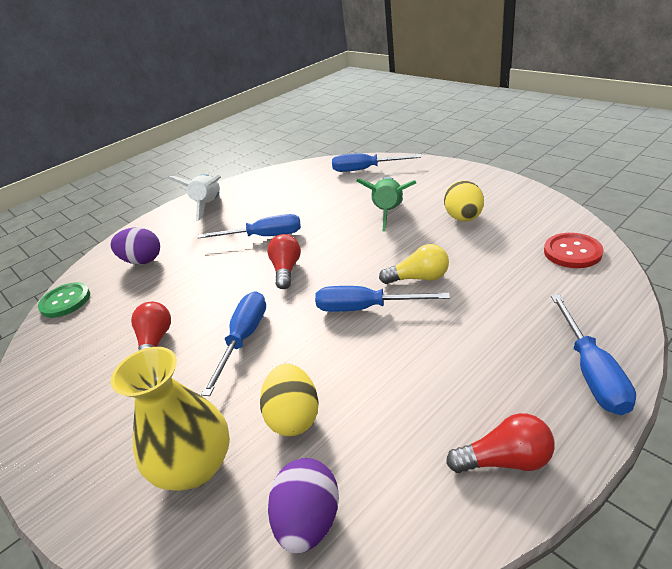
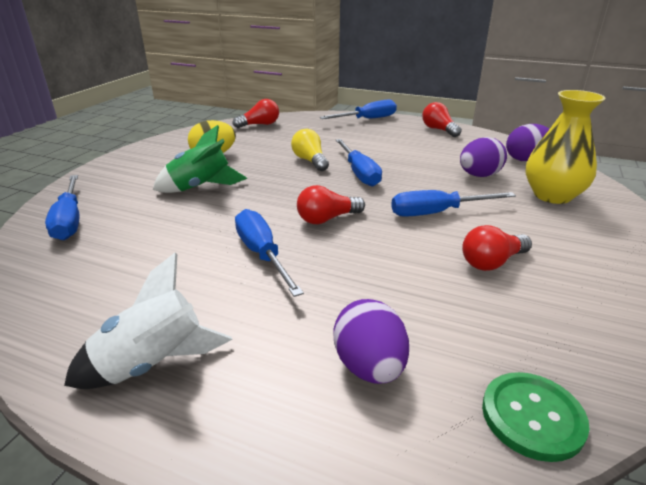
camera: 120 degrees left, 5 degrees down
yellow egg [260,364,319,436] -> purple egg [460,137,507,177]
red button [544,233,604,268] -> red light bulb [233,99,279,128]

